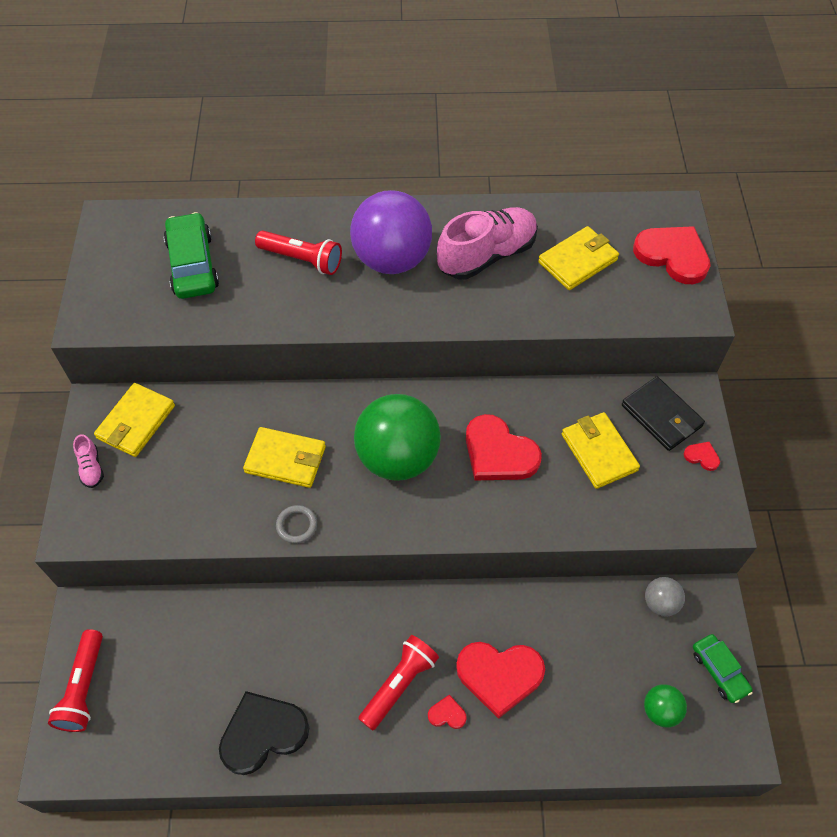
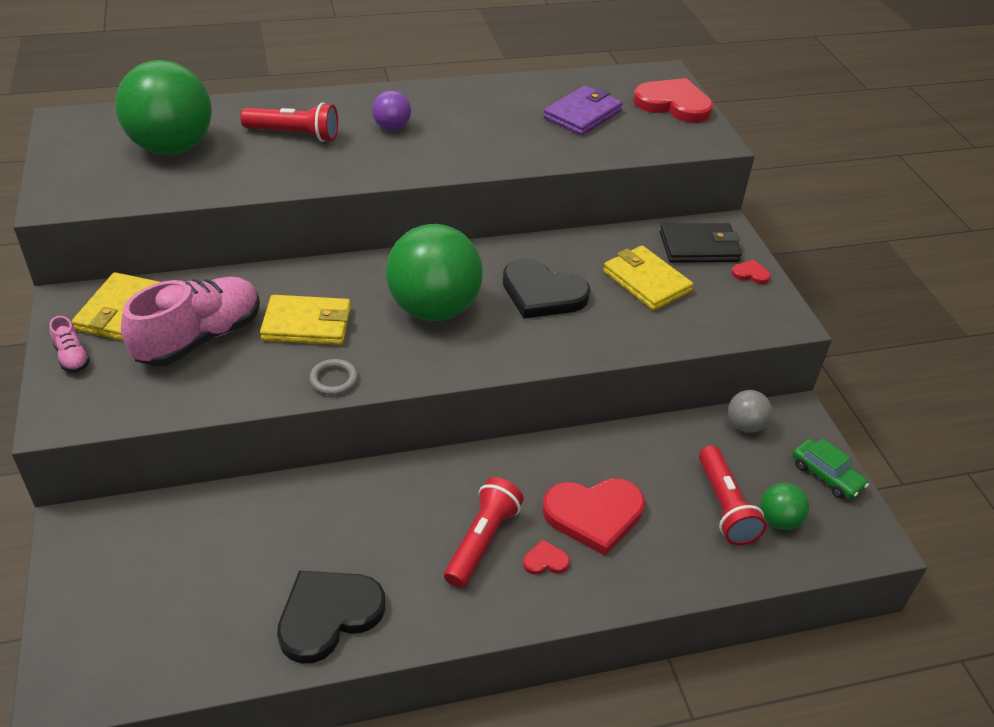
camera: 15 degrees left, 15 degrees down
red flashlight [48,629,103,732] -> red flashlight moved to [699,446,767,545]
green car [163,212,219,299] -> green ball [115,60,212,154]
purple ball [350,190,432,274] -> purple ball [372,91,411,131], size x0.45
pink shoe [437,207,538,279] -> pink shoe moved to [121,277,260,366]
red heart [466,414,542,481] -> black heart [503,259,591,319]
yellow wallet [538,226,619,290] -> purple wallet [544,85,623,136]
black wallet [622,377,705,451] -> black wallet turned 45 degrees counterclockwise [660,223,742,263]

